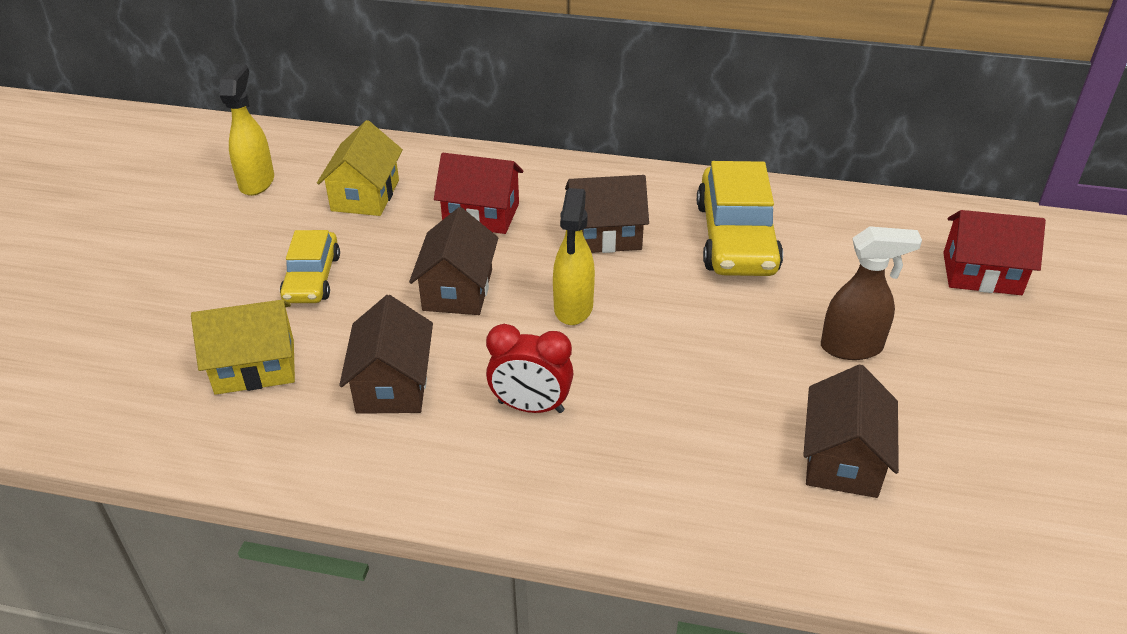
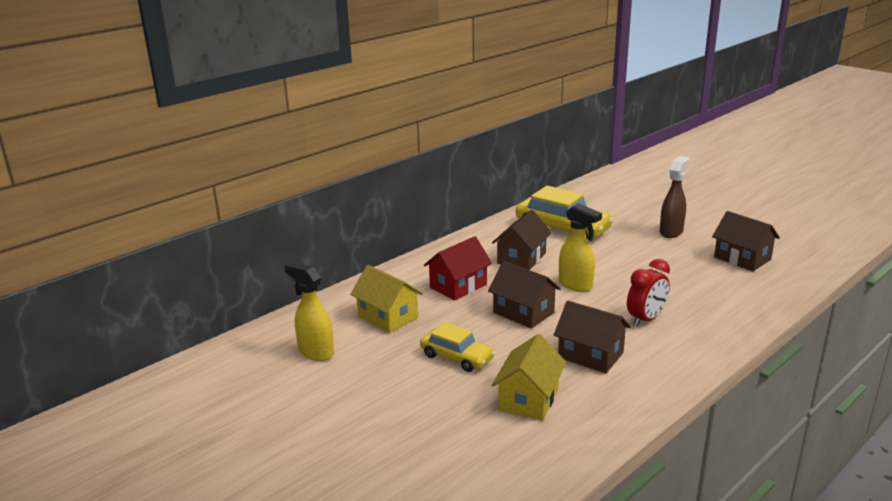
camera: 55 degrees left, 15 degrees down
red house [943,210,1046,295] -> none

